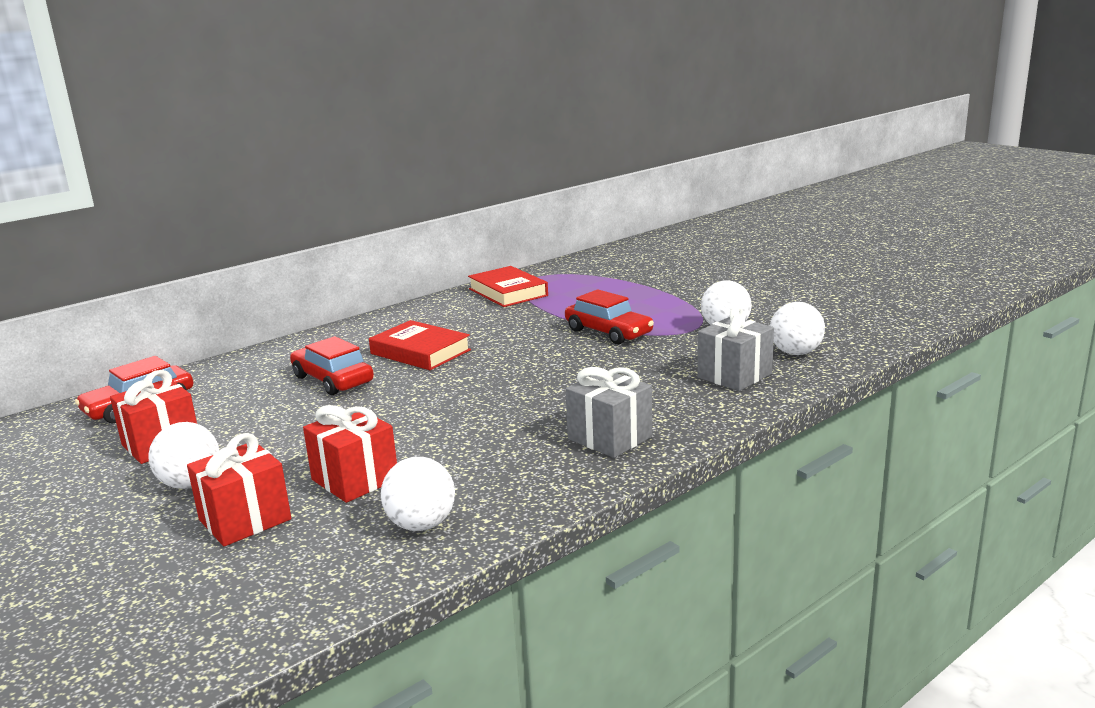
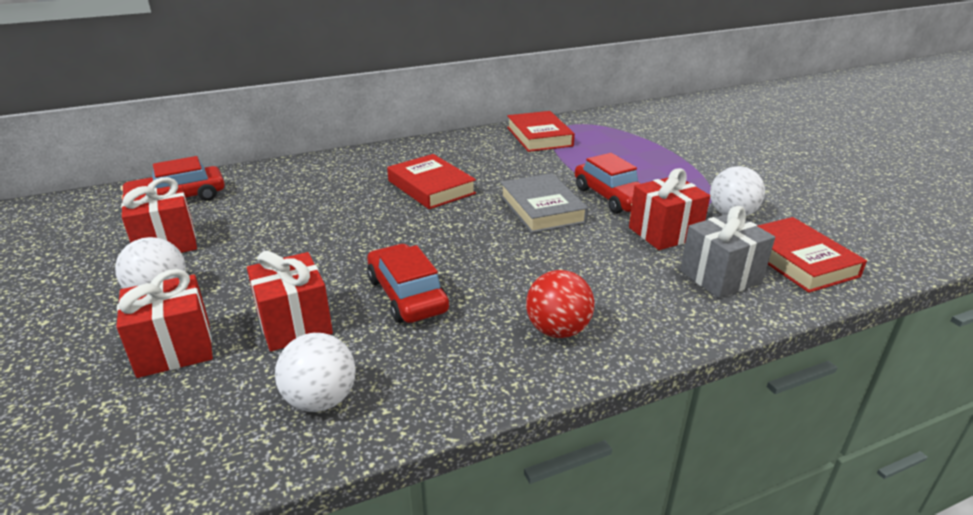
camera: 15 degrees right, 10 degrees up
red car [290,336,374,395] -> red car moved to [367,244,449,323]
grey gift [565,367,652,458] -> red ball [526,270,594,338]
white ball [770,302,825,355] -> red book [758,217,867,293]
none -> grey book [500,173,588,233]
none -> red gift [629,168,710,250]

